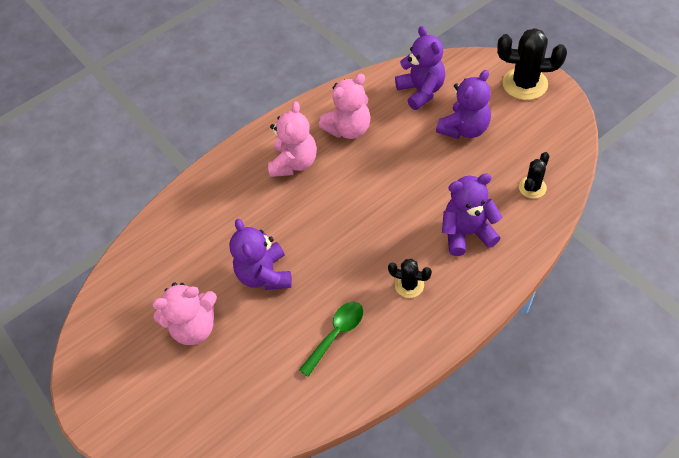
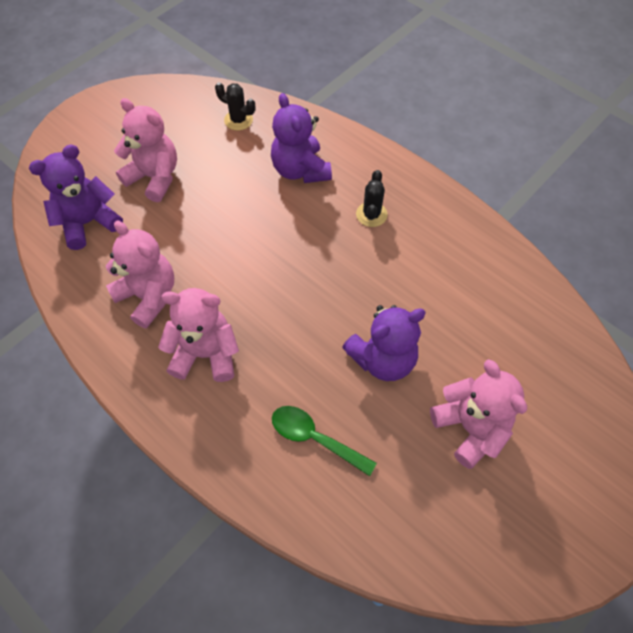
camera: 105 degrees left, 5 degrees up
green spoon [299,302,363,377] -> green spoon moved to [272,406,377,476]
purple teddy bear [436,70,491,139] -> pink teddy bear [114,98,177,202]
black cactus [497,28,567,100] -> none

